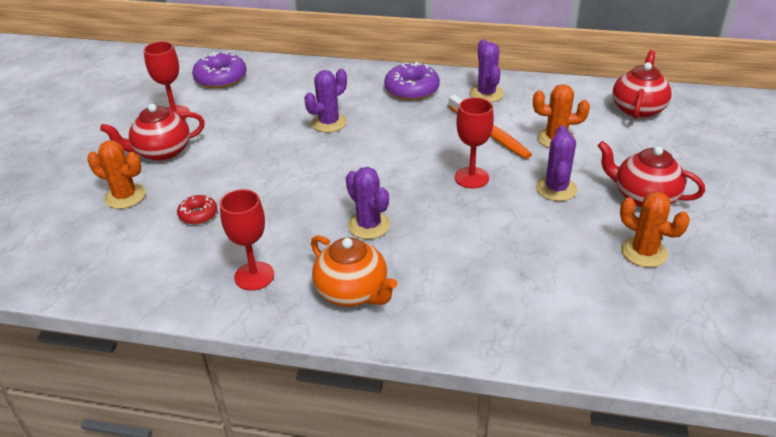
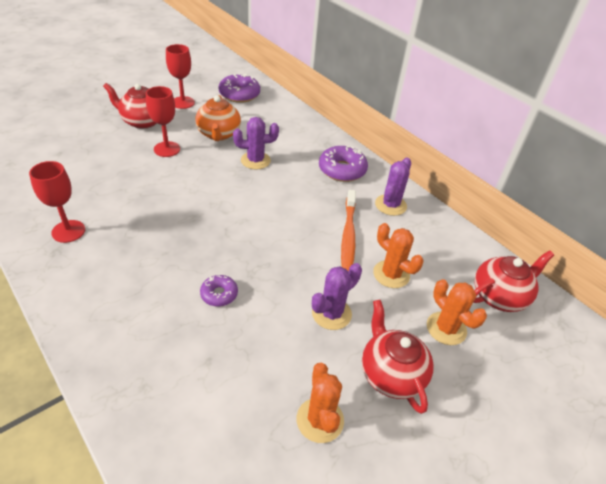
camera: 35 degrees right, 5 degrees up
orange cactus [87,140,146,209] -> orange cactus moved to [427,279,487,345]
red donut [177,195,217,224] -> none
orange teapot [311,235,397,307] -> orange teapot moved to [195,95,241,141]
purple cactus [346,167,390,239] -> none
red goblet [455,97,494,188] -> red goblet moved to [146,86,180,157]
none -> purple donut [200,275,238,307]

